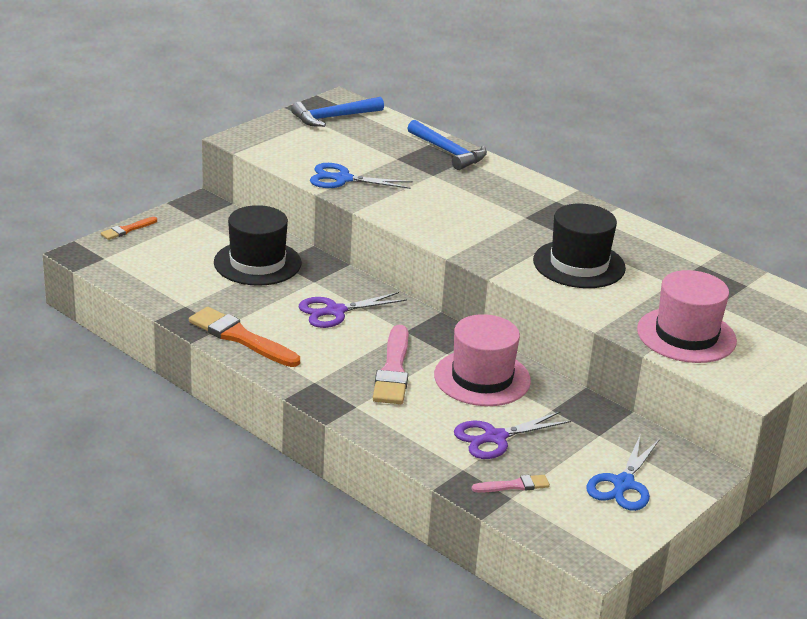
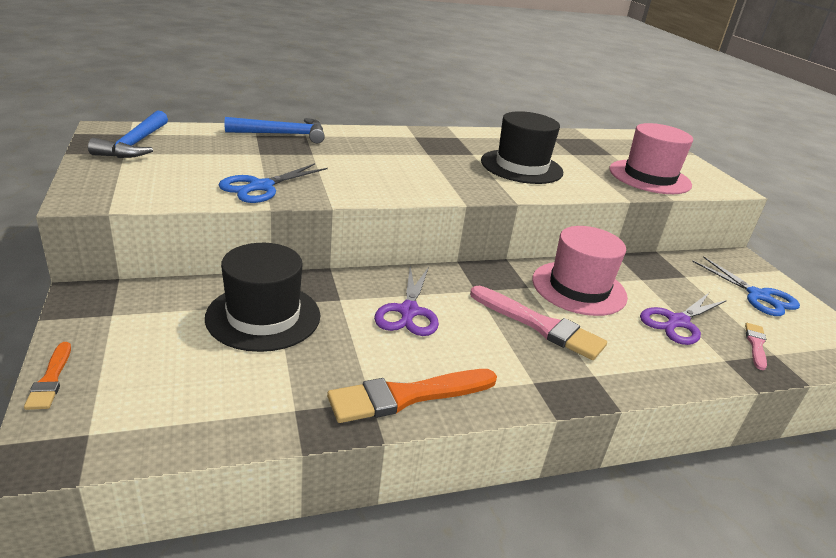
camera: 60 degrees left, 0 degrees up
purple scissors [454,411,571,459] -> purple scissors turned 45 degrees clockwise [640,293,727,345]

